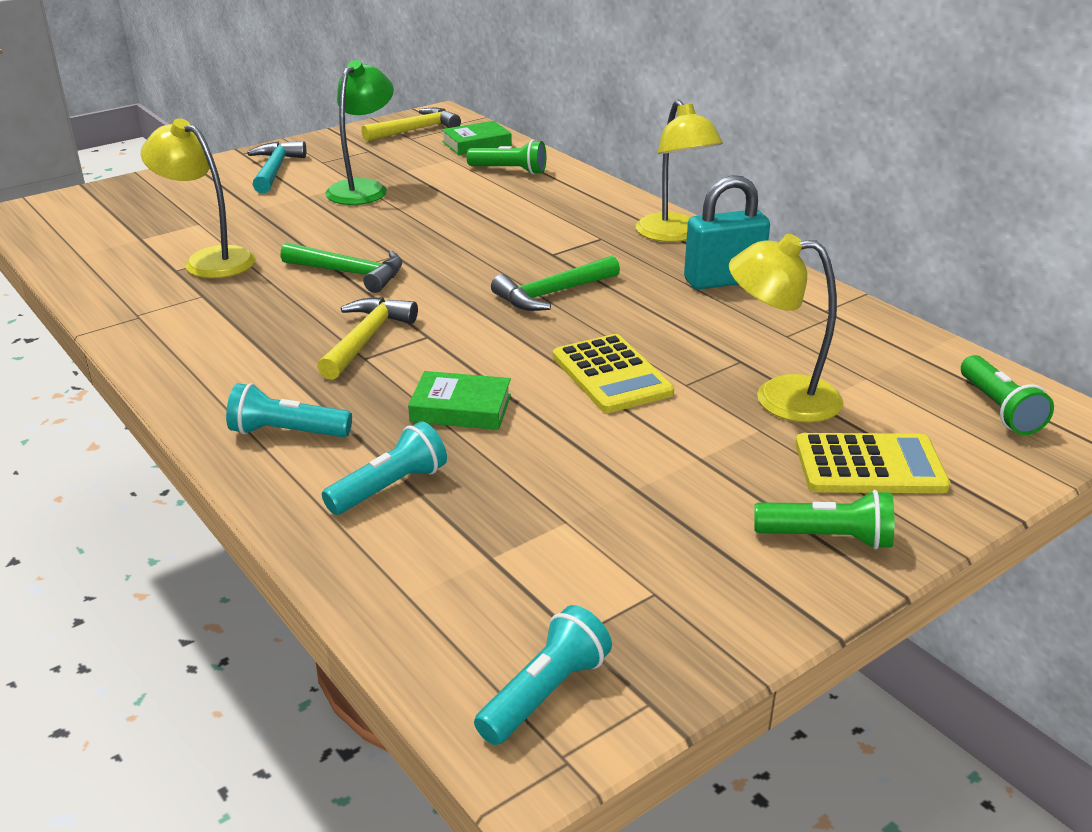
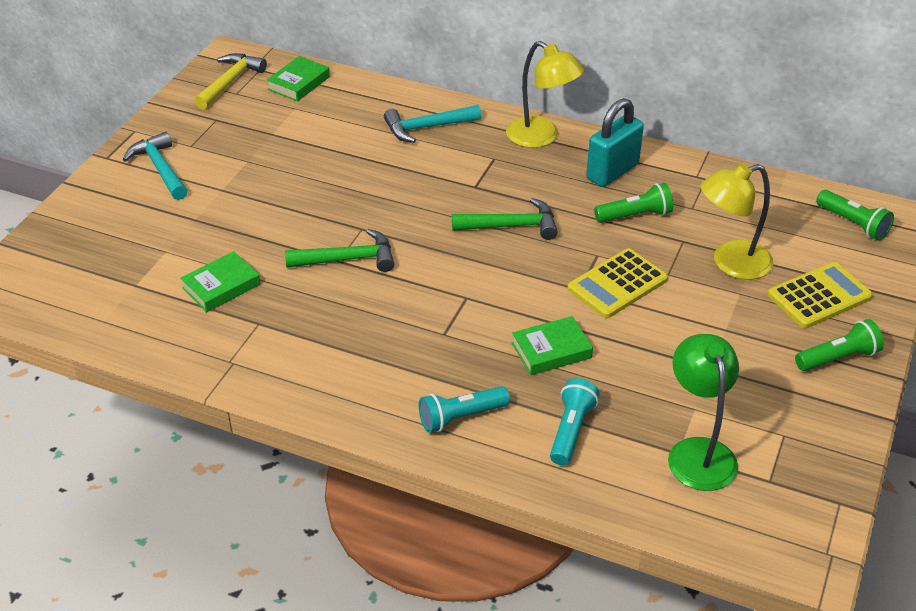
camera: 30 degrees left, 10 degrees up
yellow lamp [141,118,256,278] -> green book [180,251,260,312]
yellow hammer [317,297,418,380] -> none
green lamp [325,60,394,205] -> green lamp moved to [668,334,739,491]
green flashlight [467,140,546,175] -> green flashlight moved to [594,183,673,223]
turquoise flashlight [474,605,612,745] -> none
green hammer [491,256,620,311] -> green hammer turned 120 degrees counterclockwise [452,198,558,240]
yellow calculator [553,334,674,413] -> yellow calculator turned 105 degrees clockwise [567,248,668,318]
none -> turquoise hammer [384,105,481,143]

